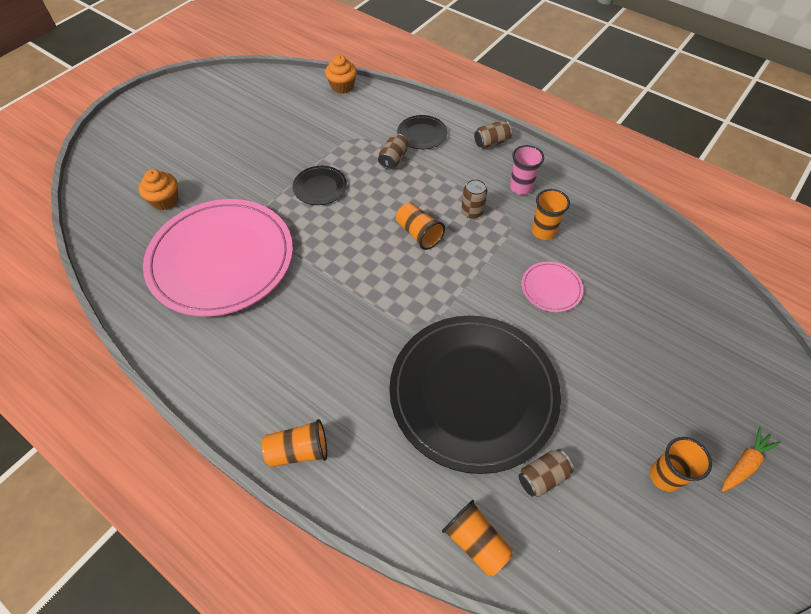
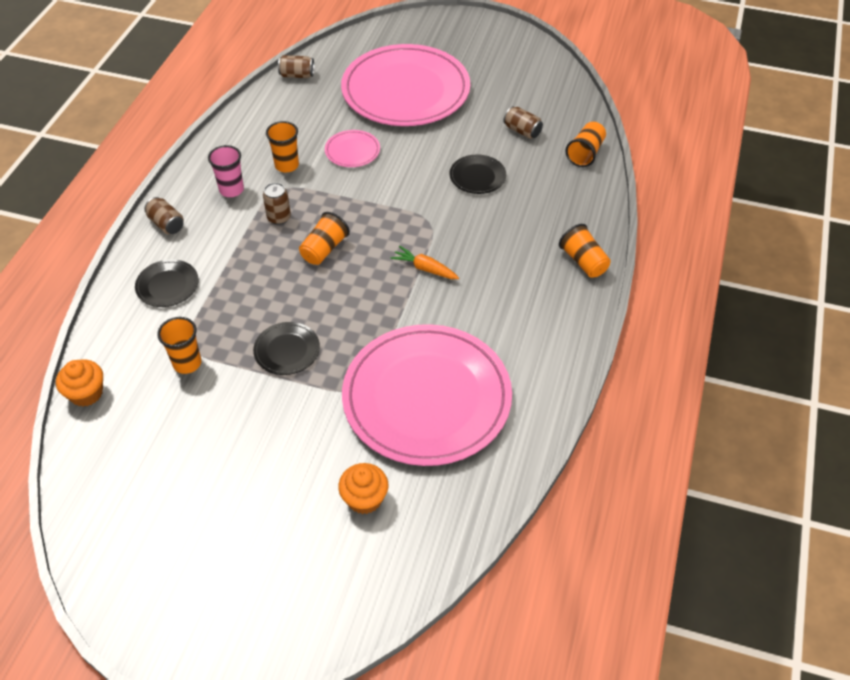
camera: 110 degrees left, 5 degrees down
brown can [378,134,409,169] -> brown can moved to [278,55,314,78]
black plate [389,316,561,474] -> black plate [450,155,506,194], size x0.41
orange cup [650,437,712,492] -> orange cup moved to [157,317,201,374]
orange carrot [721,427,781,492] -> orange carrot moved to [390,246,459,279]
none -> pink plate [341,44,470,126]

